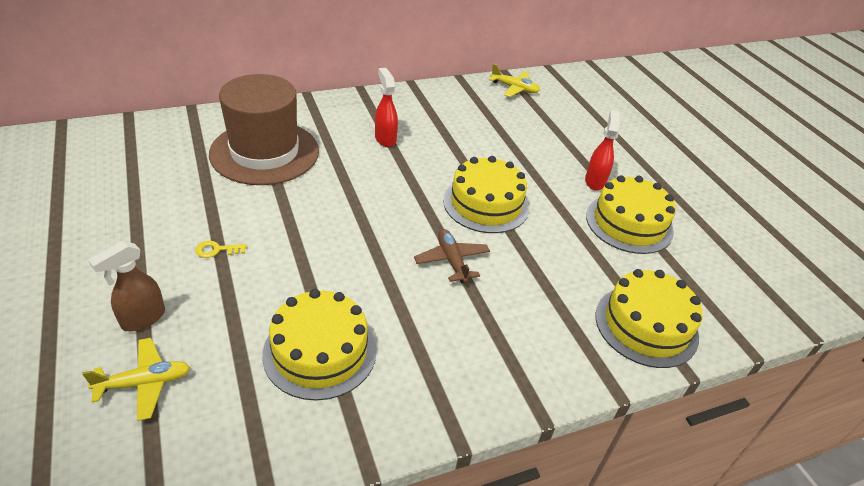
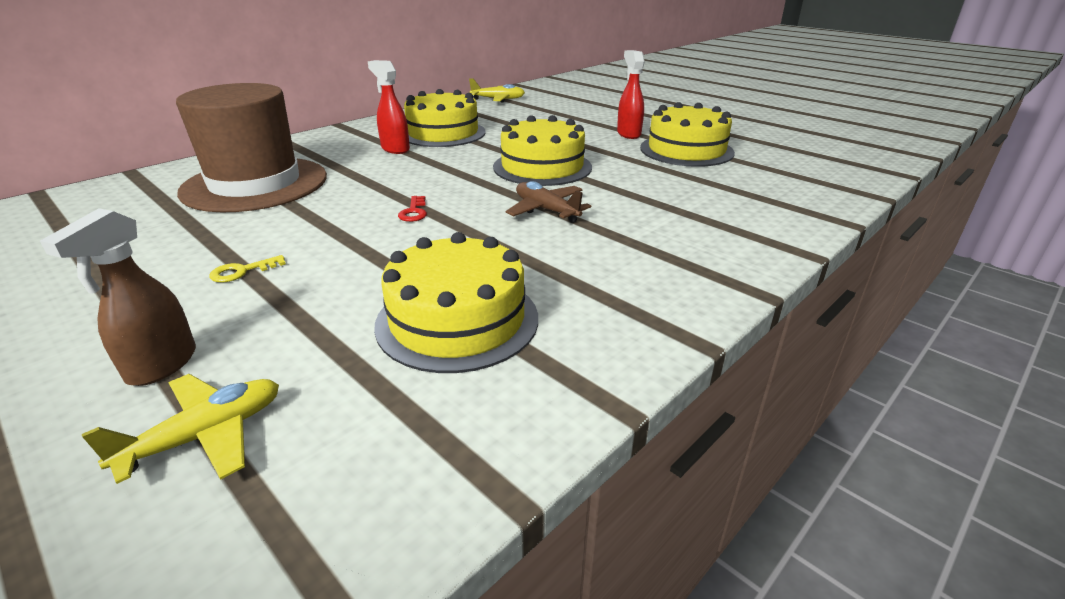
camera: 20 degrees left, 10 degrees down
yellow cake [595,269,703,368] -> yellow cake moved to [404,89,486,147]
none -> red key [398,196,427,222]

